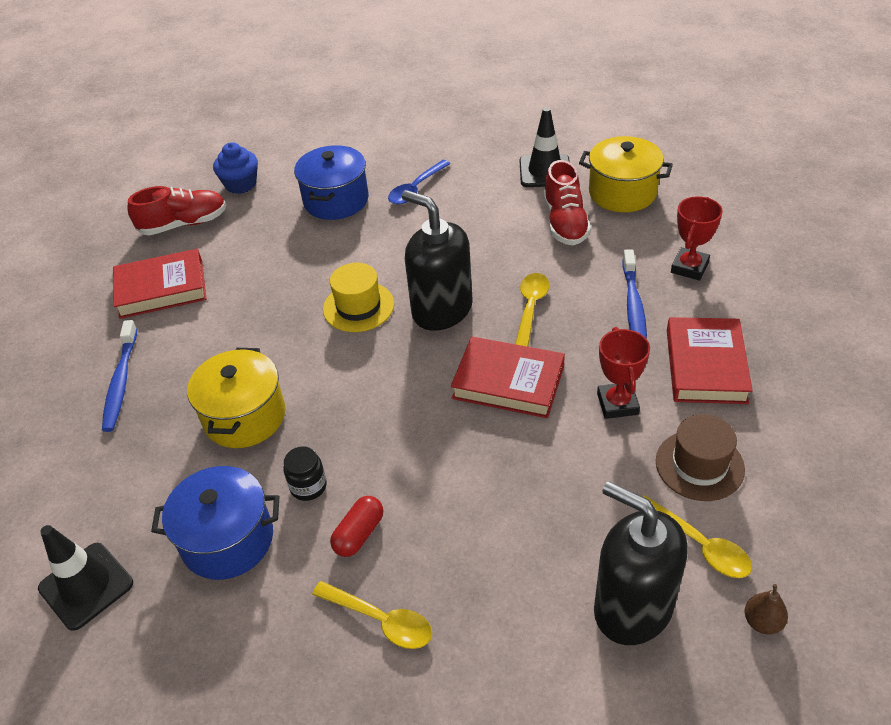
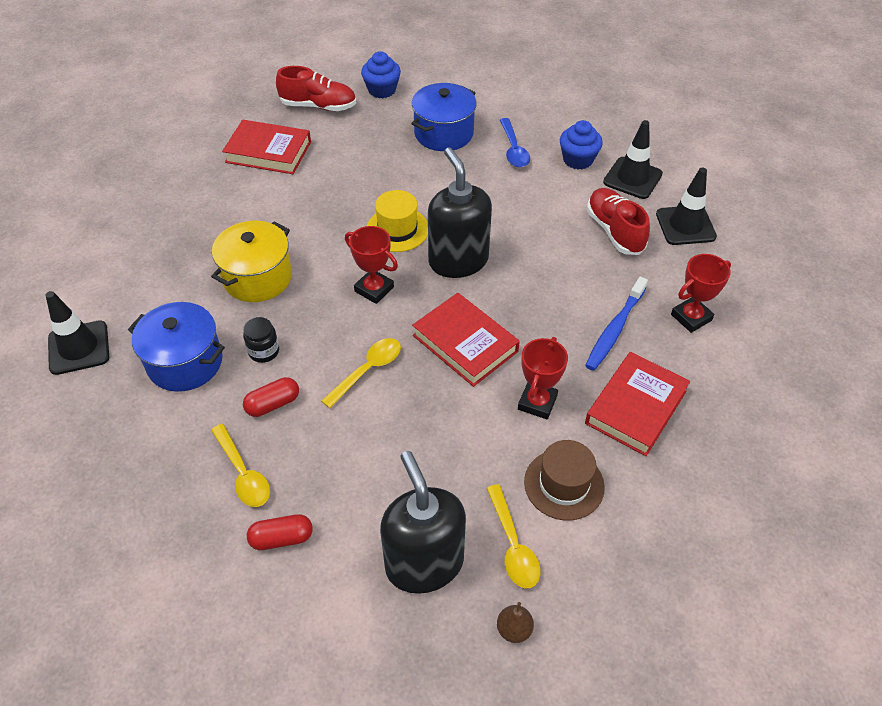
camera: 25 degrees right, 5 degrees up
blue toothbrush [102,320,137,432] -> none
blue spoon [388,160,450,204] -> blue spoon turned 75 degrees counterclockwise [500,118,530,167]
yellow spoon [515,273,549,347] -> yellow spoon moved to [321,338,401,408]
red shoe [544,160,591,245] -> red shoe turned 135 degrees clockwise [587,188,650,255]
yellow pot [579,136,673,212] -> black traffic cone [656,168,717,245]
none -> red capsule [247,514,313,550]
none -> red trophy [345,226,398,304]
none -> blue cupcake [560,120,603,169]

